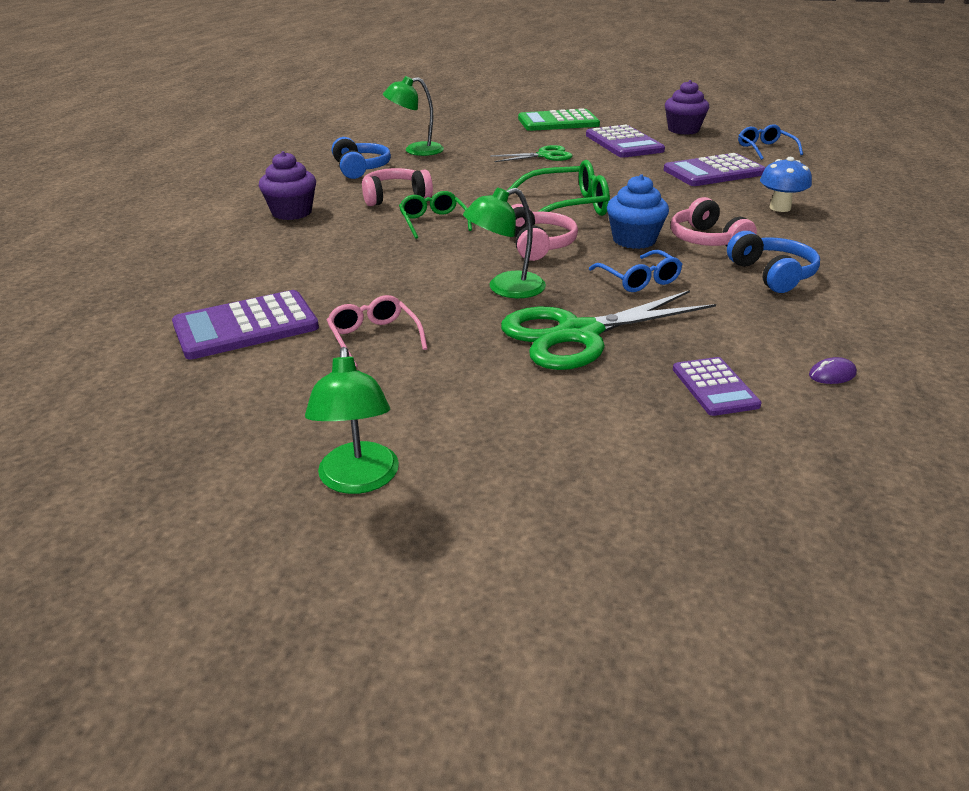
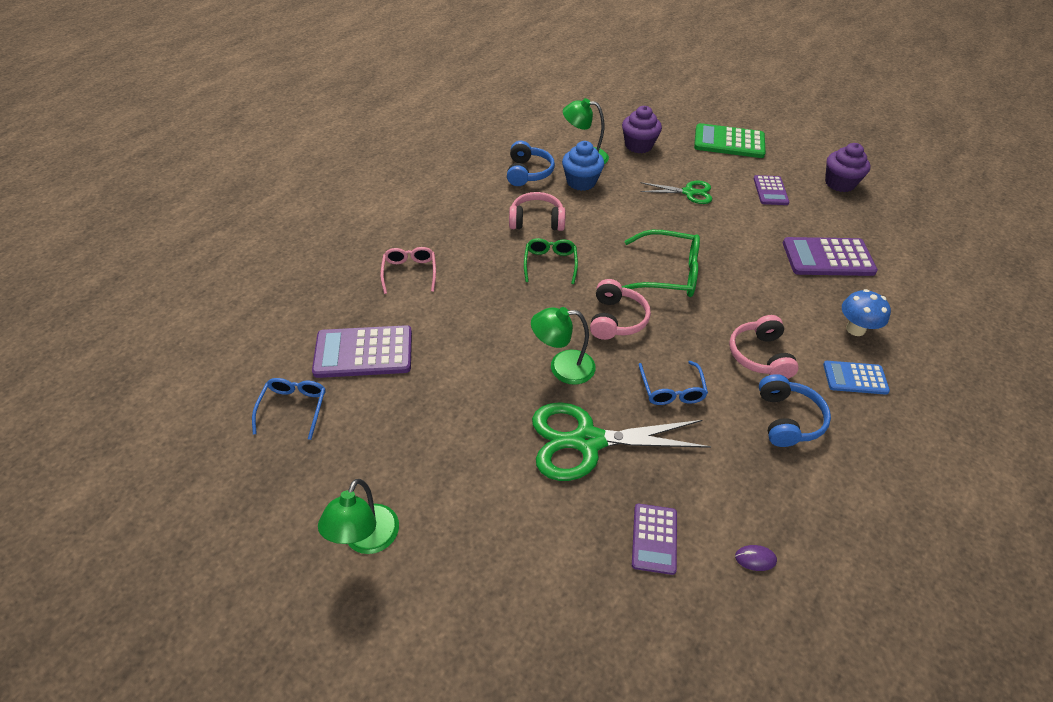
camera: 20 degrees right, 15 degrees up
purple cupcake [259,151,316,220] -> purple cupcake moved to [622,106,662,153]
pink glasses [327,295,428,367] -> pink glasses moved to [380,247,436,294]
purple calculator [586,125,665,158] -> purple calculator [754,175,789,205], size x0.60
blue cupcake [607,174,669,249] -> blue cupcake moved to [562,141,604,191]
blue glasses [738,124,803,160] -> blue glasses moved to [252,378,326,440]
none -> blue calculator [823,361,890,395]

